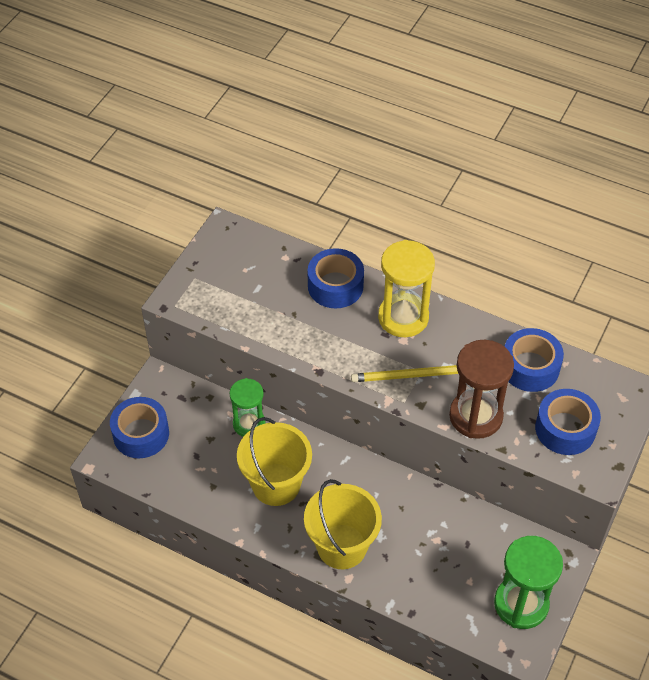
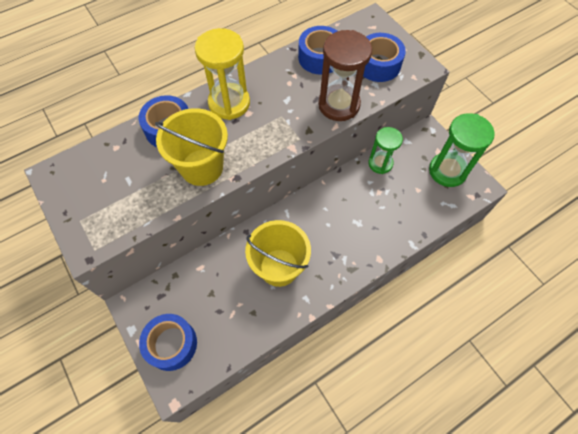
camera: 60 degrees left, 10 degrees up
green hourglass [229,378,266,437] -> green hourglass moved to [368,127,403,174]
yellow bucket [304,479,382,569] -> yellow bucket moved to [155,108,228,186]
yellow pencil [351,365,459,382] -> none

